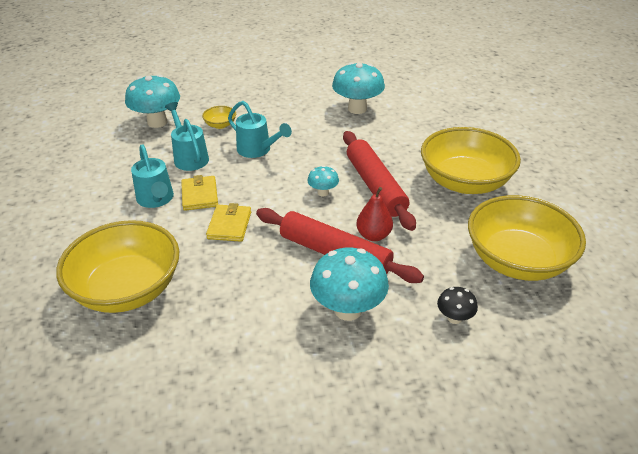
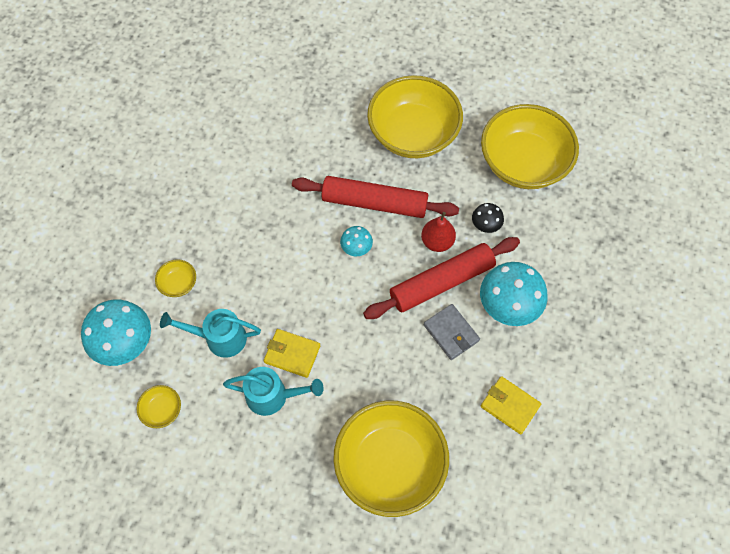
camera: 60 degrees left, 25 degrees up
yellow wallet [206,203,251,242] -> yellow wallet moved to [481,376,541,434]
turquoise watering can [228,101,292,158] -> none
turquoise mushroom [332,62,385,114] -> none
black mushroom [437,287,478,324] -> black mushroom moved to [472,203,504,233]
none -> yellow bowl [137,385,181,428]
none -> grey wallet [424,304,480,360]

